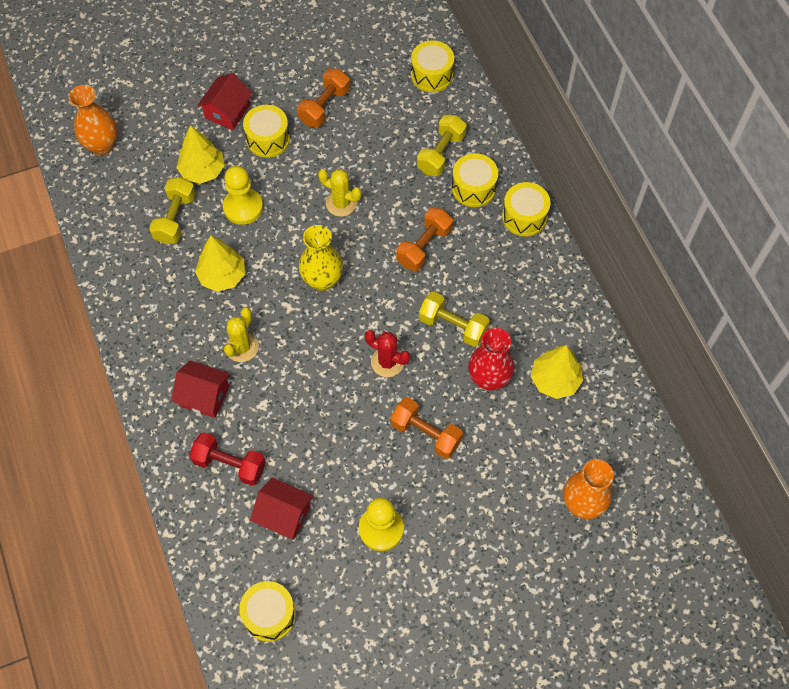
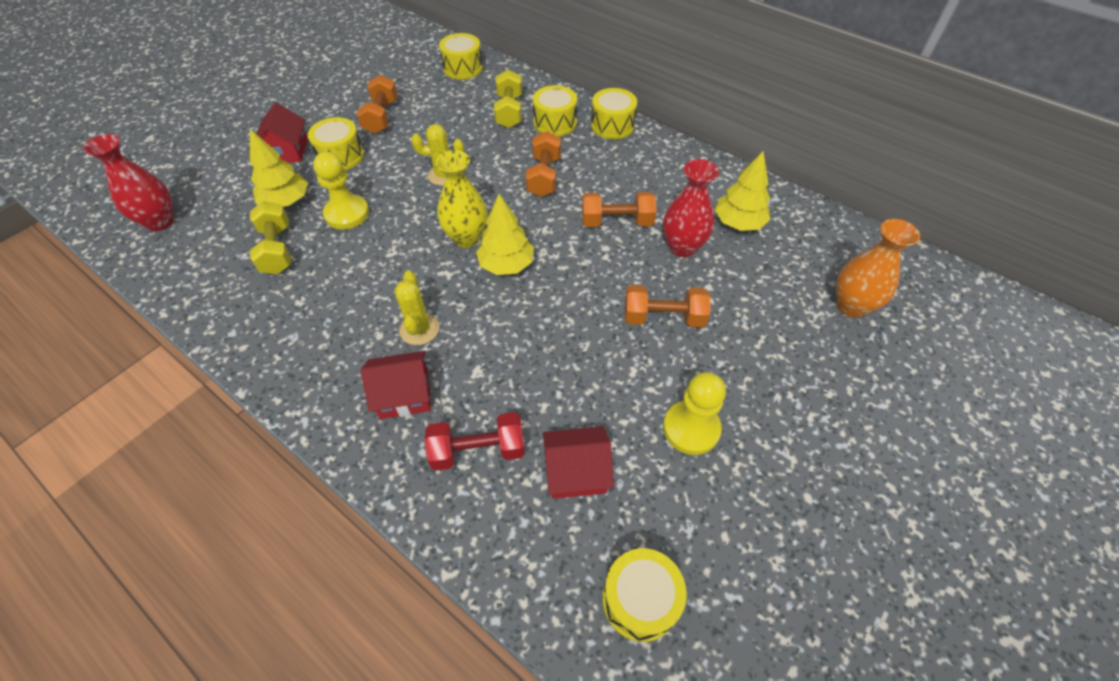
camera: 30 degrees left, 10 degrees down
orange vase [69,85,117,155] -> red vase [83,134,174,231]
yellow tree [195,236,245,292] -> yellow tree moved to [476,194,534,275]
red cactus [365,330,410,377] -> none
yellow dumbbell [419,292,490,347] -> orange dumbbell [582,192,656,227]

